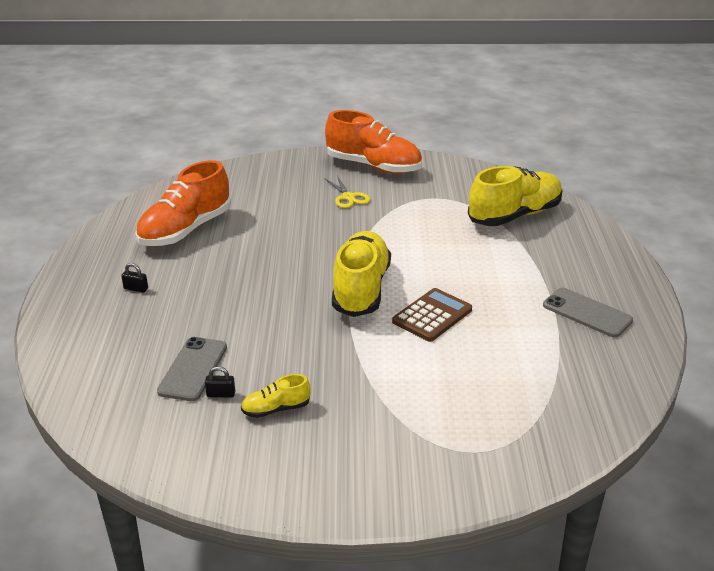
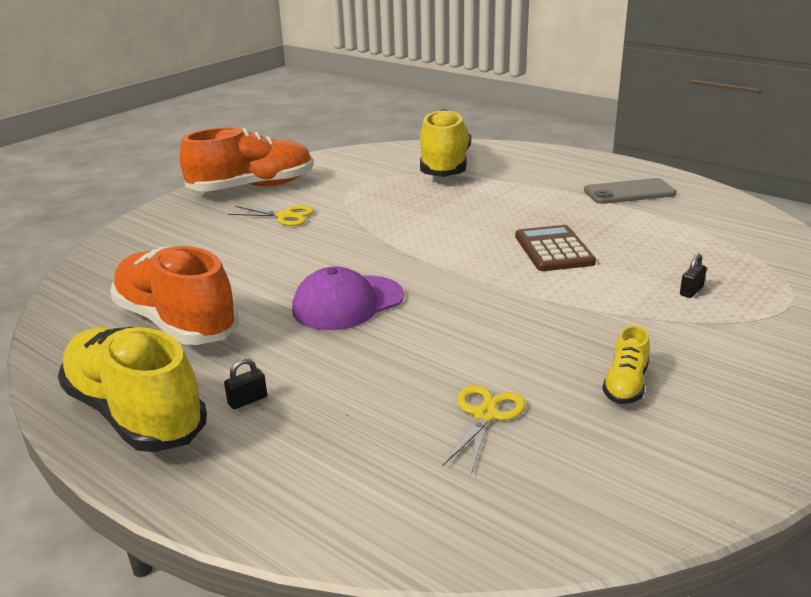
camera: 50 degrees left, 5 degrees down
orange shoe [136,160,231,246] -> orange shoe turned 150 degrees clockwise [110,246,239,345]
grey phone [157,337,227,401] -> yellow scissors [443,385,526,475]
black padlock [205,366,235,397] -> black padlock moved to [680,253,707,298]
yellow shoe [332,231,391,317] -> yellow shoe moved to [58,327,207,452]
none -> purple cap [292,267,404,330]

